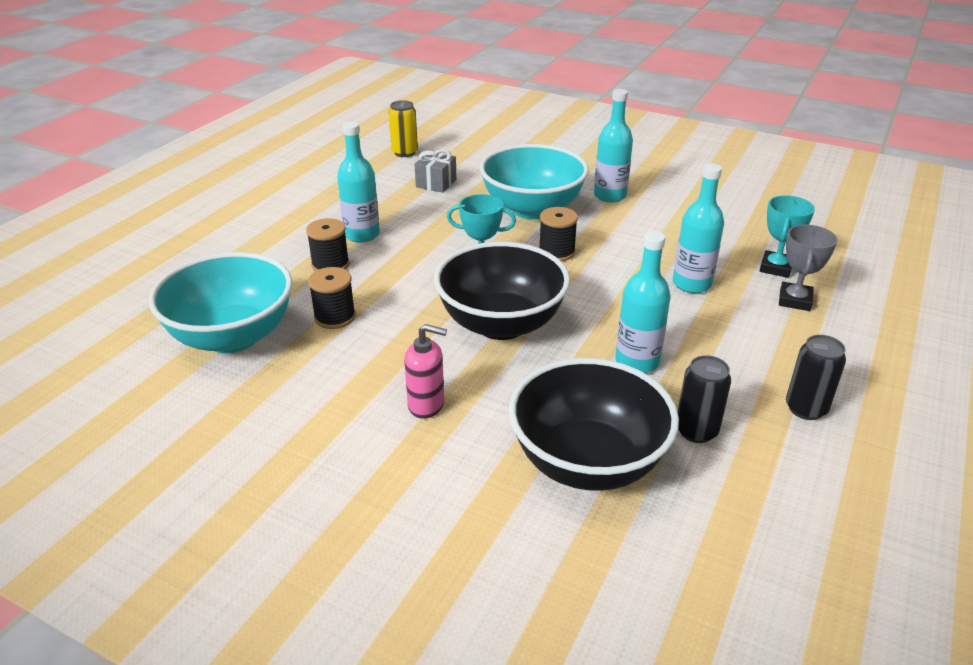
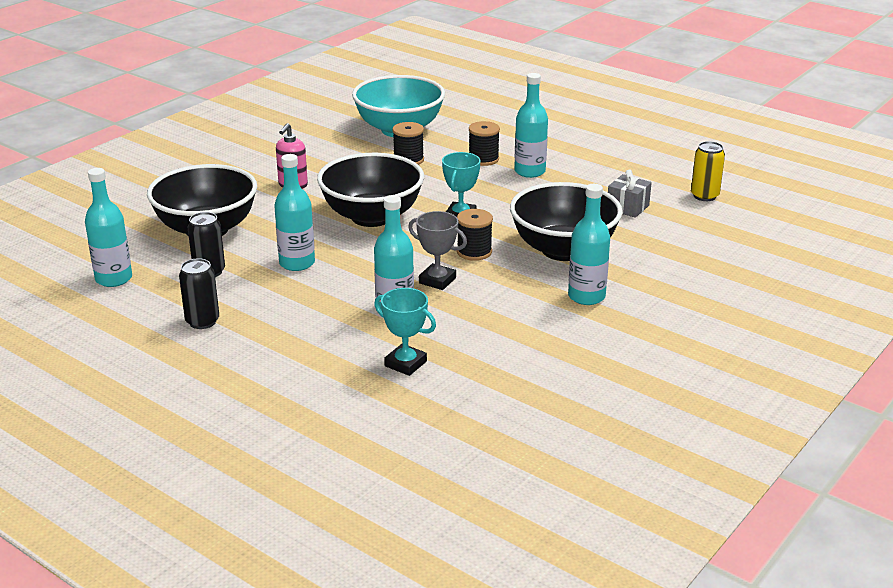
camera: 100 degrees right, 5 degrees down
turquoise bowl [480,144,589,219] -> black bowl [510,182,623,261]
grey trophy [779,225,838,311] -> grey trophy moved to [408,211,467,290]
none -> turquoise bottle [85,168,132,287]

